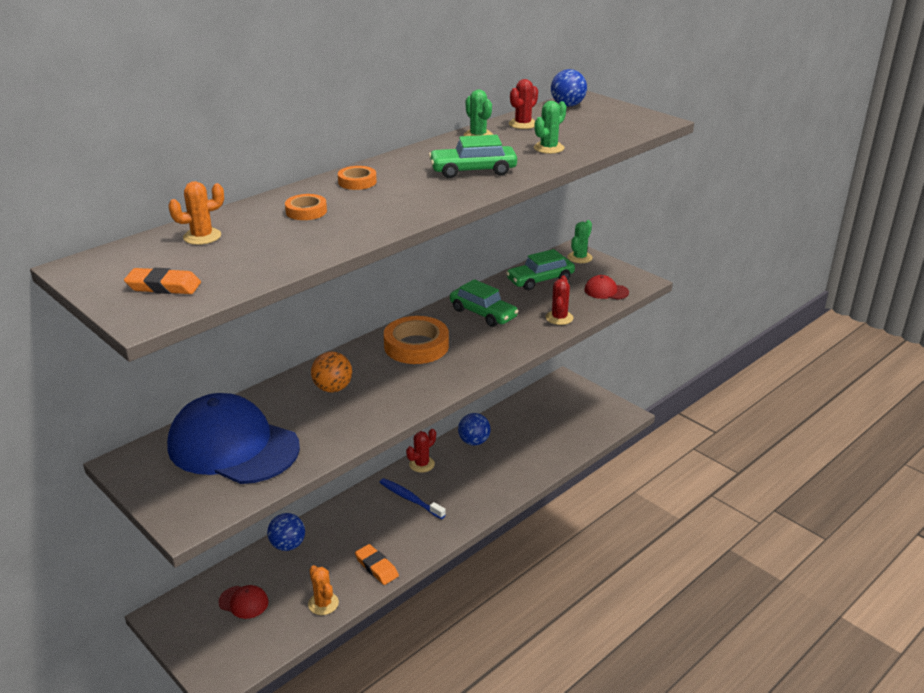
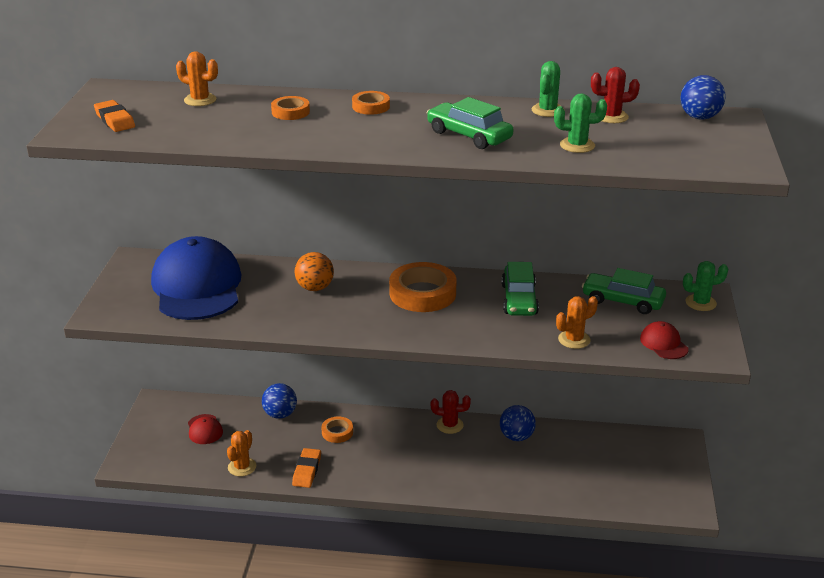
camera: 50 degrees right, 0 degrees up
blue toothbrush [379,478,445,519] -> none
red cactus [546,276,573,325] -> orange cactus [556,296,598,349]
none -> orange tape [321,416,353,443]

